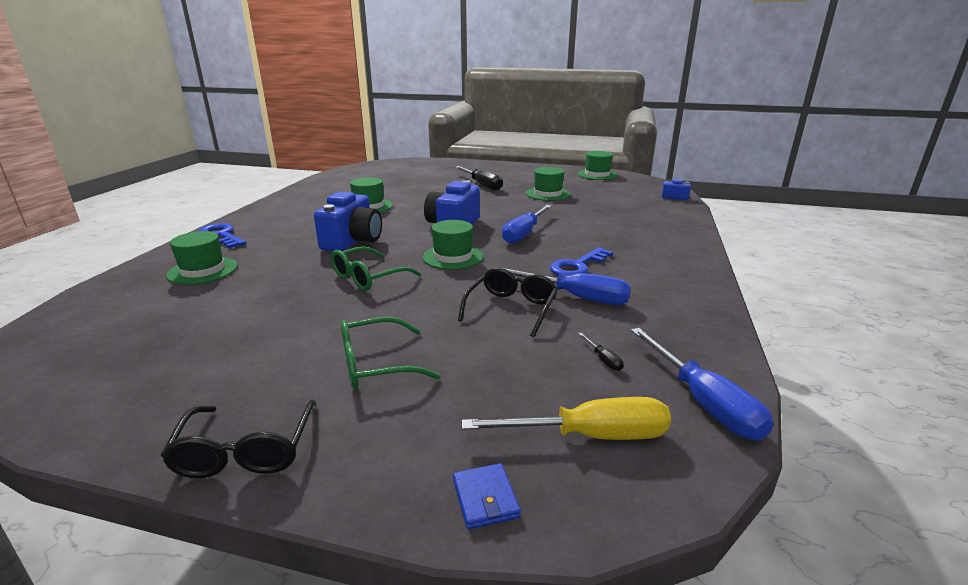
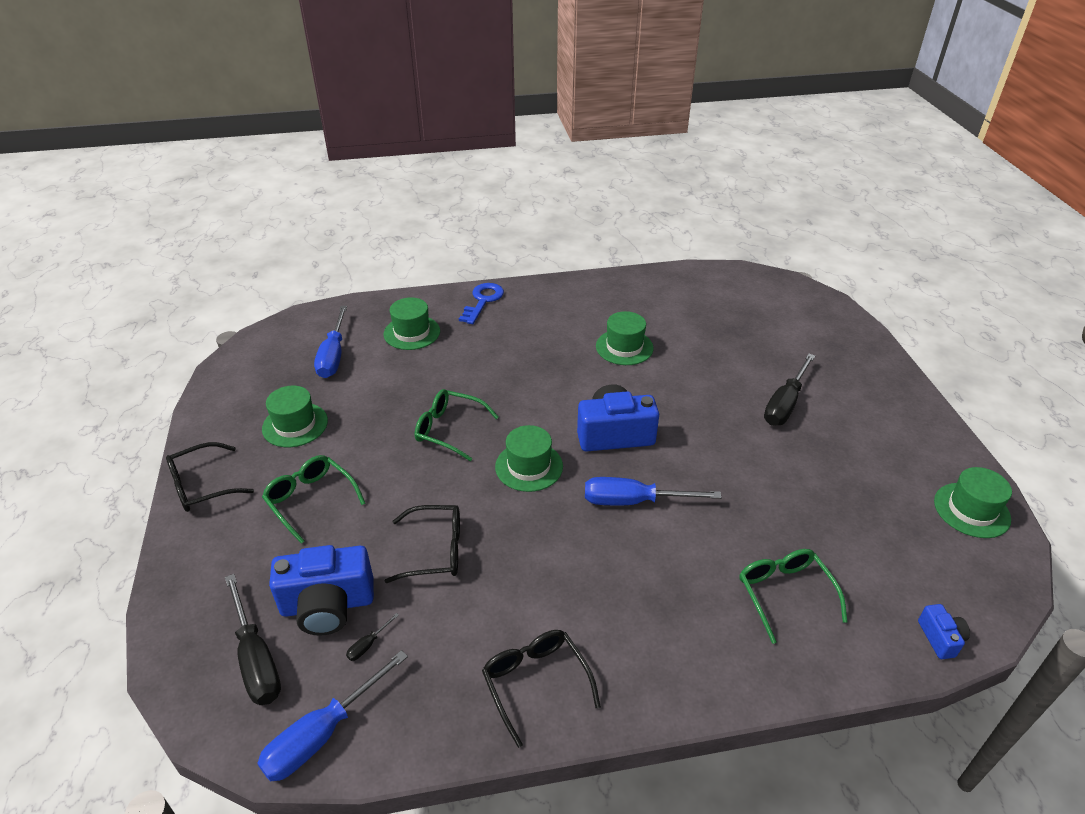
camera: 65 degrees right, 15 degrees up
blue camera [314,191,382,251] -> blue camera moved to [269,545,374,636]
blue wallet [453,463,521,529] -> none
yellow screwdriver [462,397,671,440] -> black screwdriver [225,574,281,705]
blue screwdriver [503,268,631,305] -> blue screwdriver moved to [314,306,347,378]
green hat [526,167,570,201] -> green hat moved to [262,386,328,447]
blue key [550,247,613,276] -> none
none -> black glasses [482,630,601,748]
none -> green glasses [739,549,847,644]

